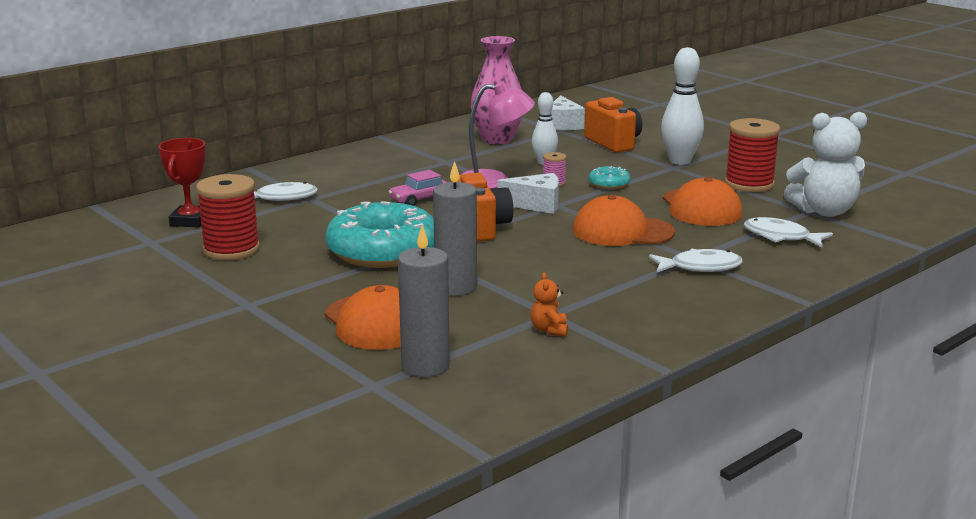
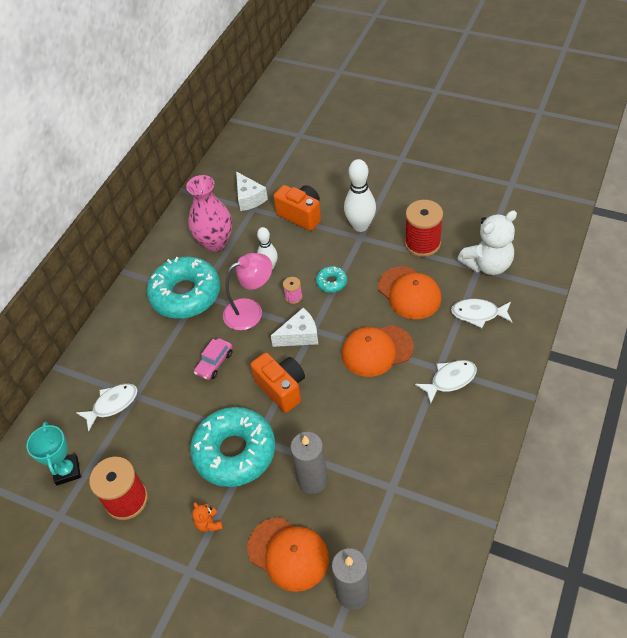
camera: 20 degrees left, 30 degrees up
red trophy [158,138,206,228] -> turquoise trophy [27,422,81,485]
orange teddy bear [531,273,568,336] -> orange teddy bear moved to [192,502,223,532]
none -> turquoise donut [147,257,220,319]

